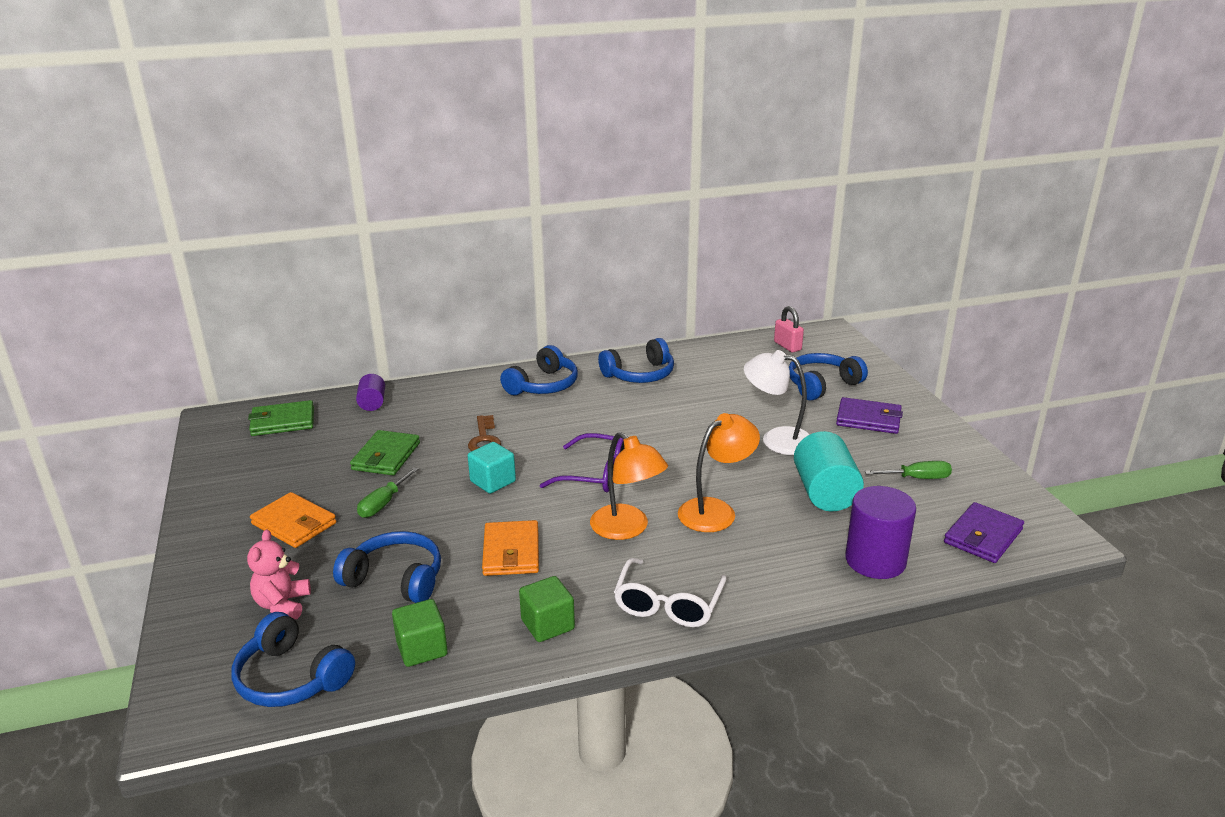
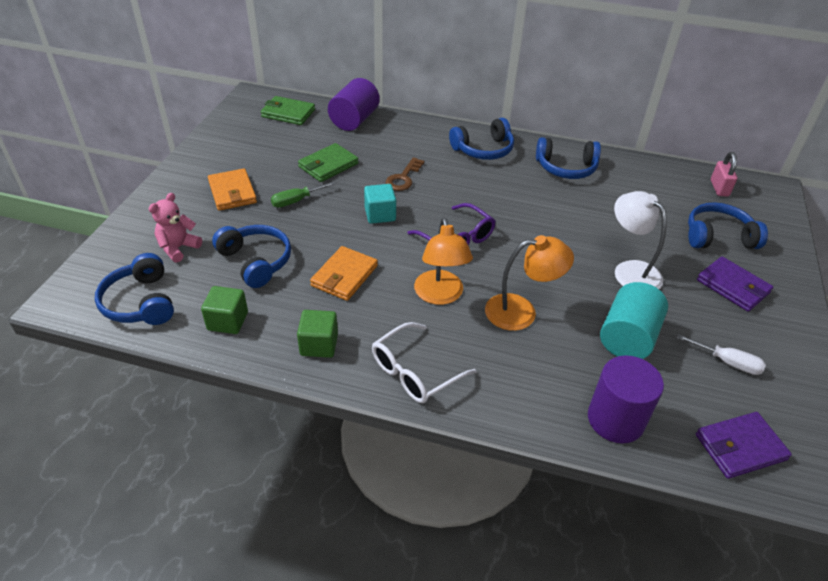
camera: 30 degrees right, 15 degrees up
purple cylinder [356,374,385,411] -> purple cylinder [328,78,380,131], size x1.77
green screwdriver [865,461,952,479] -> white screwdriver [677,334,766,375]

